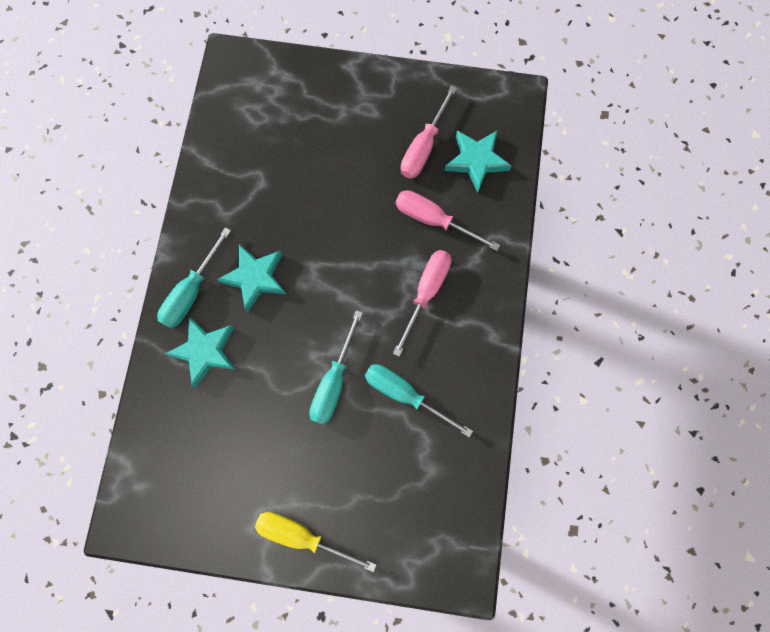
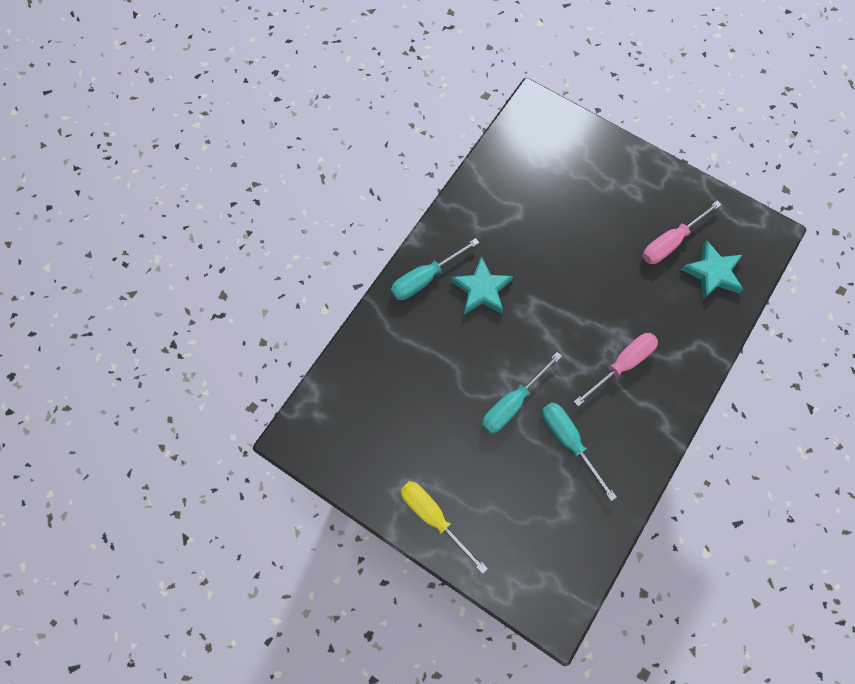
camera: 25 degrees right, 5 degrees down
turquoise star [165,317,236,388] -> none
pink screwdriver [396,190,500,251] -> none

